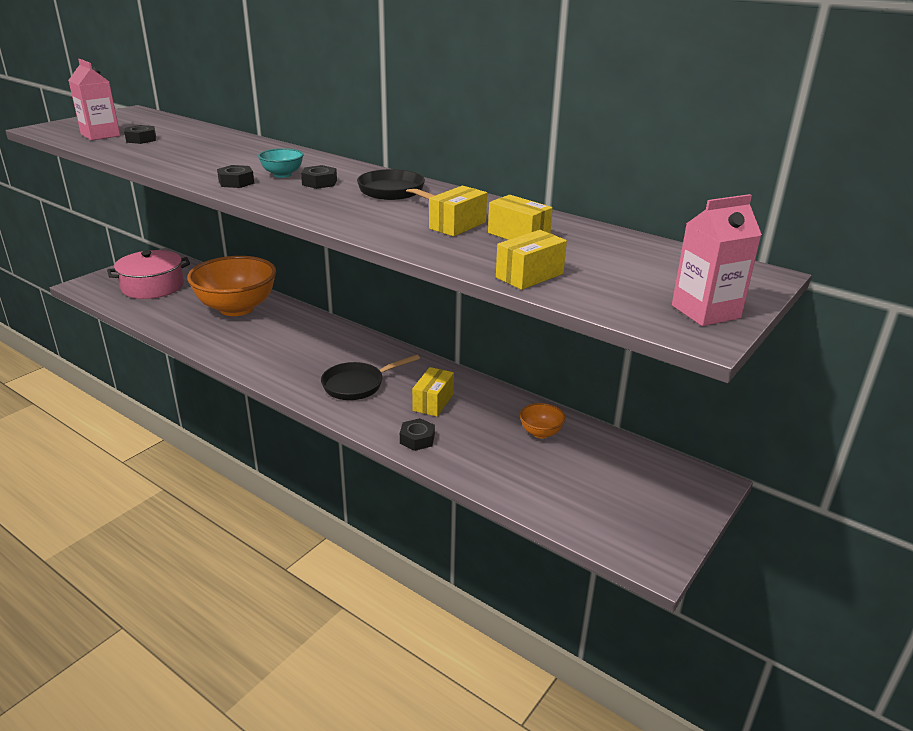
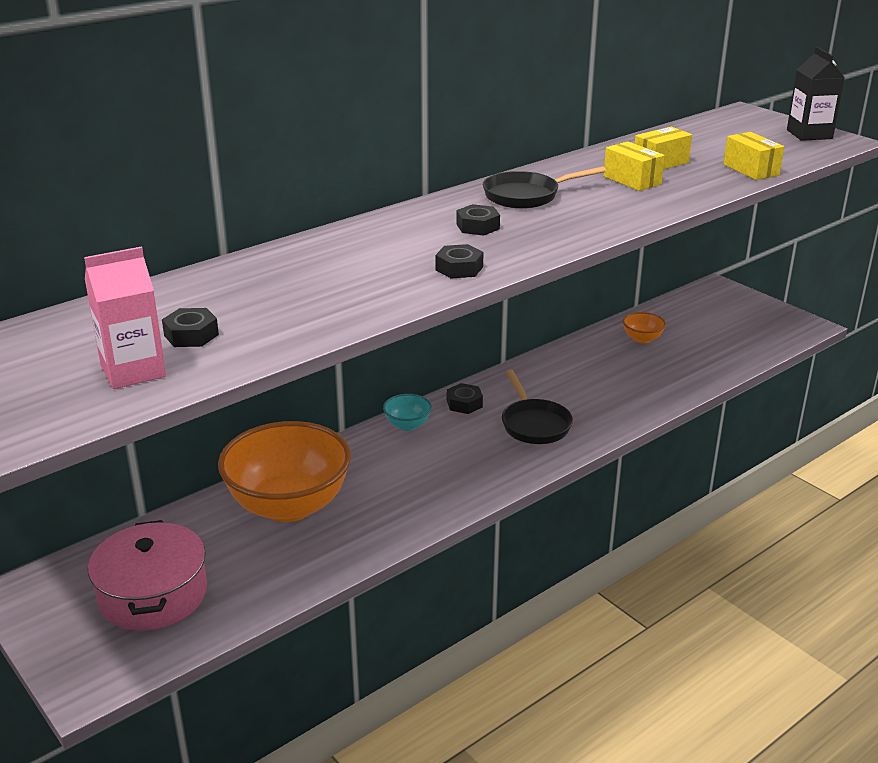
camera: 75 degrees left, 0 degrees up
turquoise bowl [258,148,304,178] -> turquoise bowl moved to [383,394,432,431]
black nut [400,418,435,451] -> black nut moved to [447,383,483,414]
yellow box [412,367,454,417] -> none
pink carton [672,194,762,326] -> black carton [787,47,845,141]

